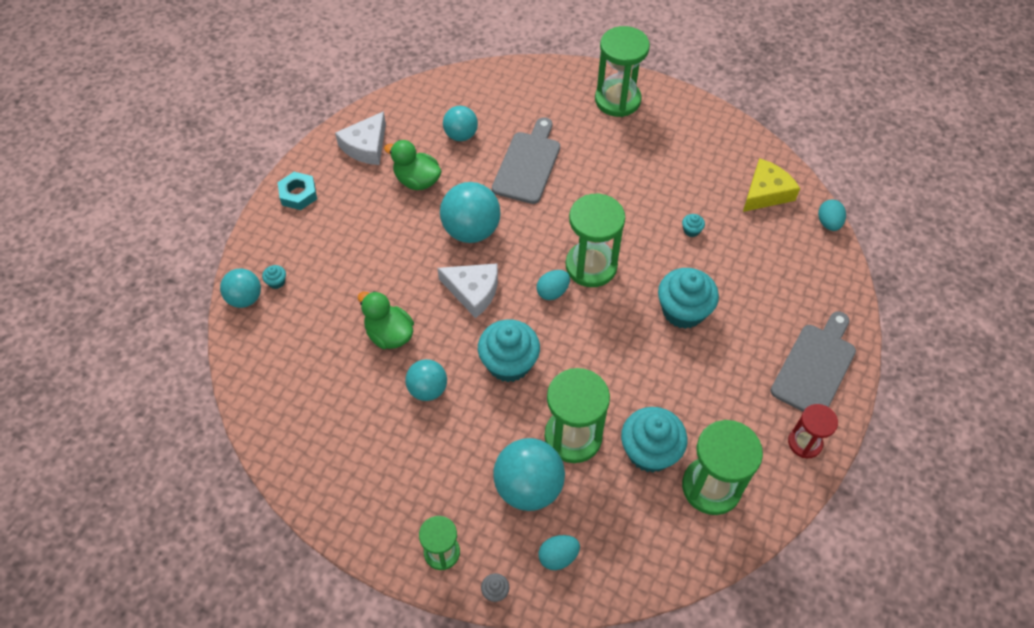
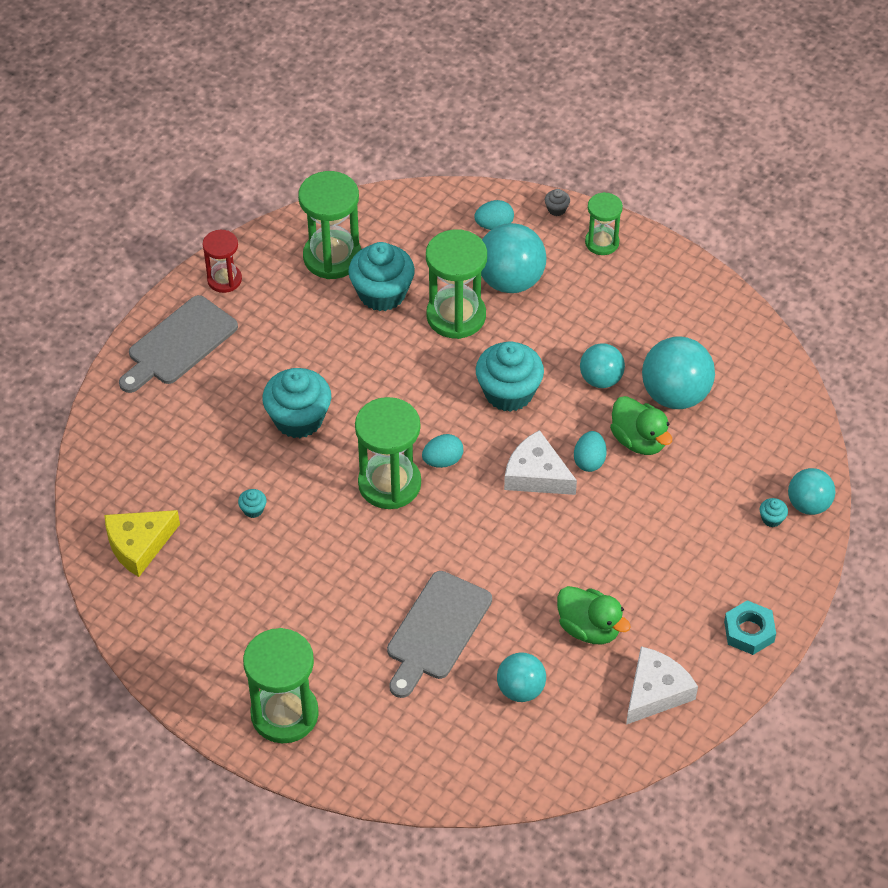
camera: 170 degrees left, 5 degrees down
turquoise ball [440,182,501,243] -> turquoise ball moved to [642,337,715,409]
turquoise egg [818,200,846,231] -> turquoise egg moved to [574,431,607,472]

